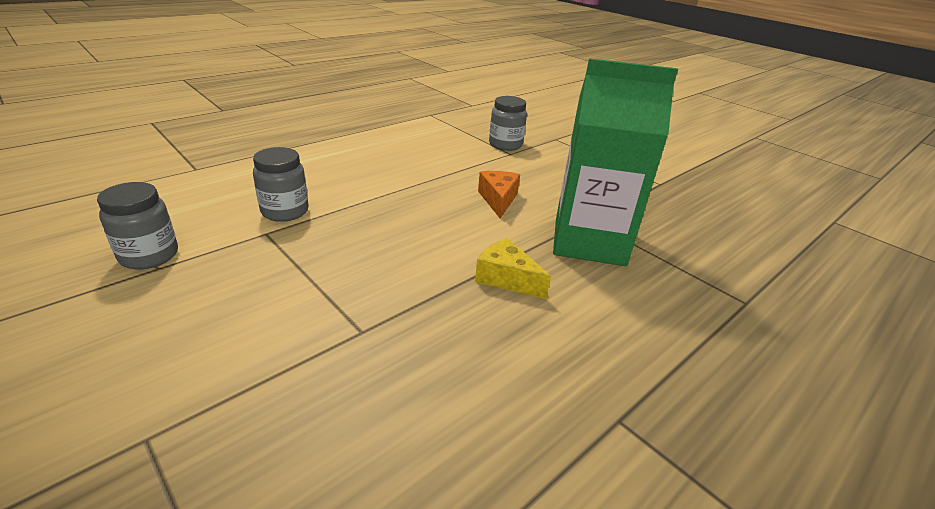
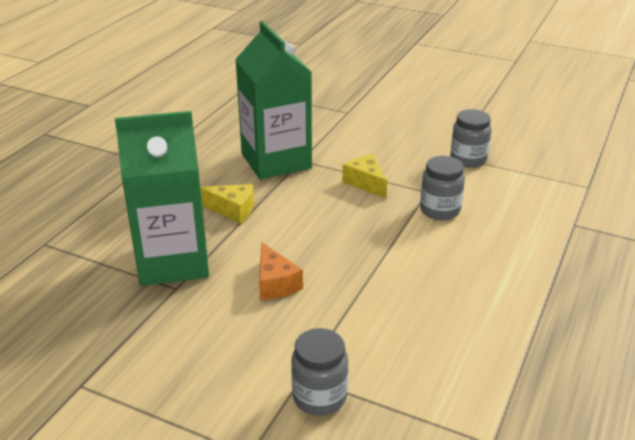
camera: 160 degrees right, 0 degrees up
none -> green carton [235,21,312,180]
none -> yellow cheese [342,154,387,198]

